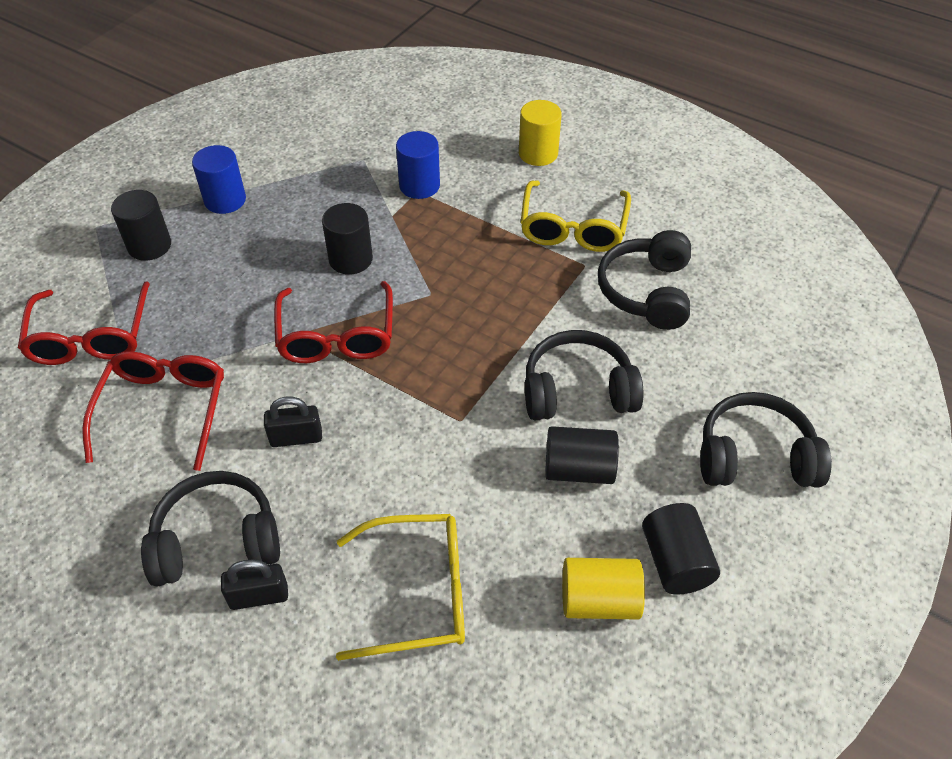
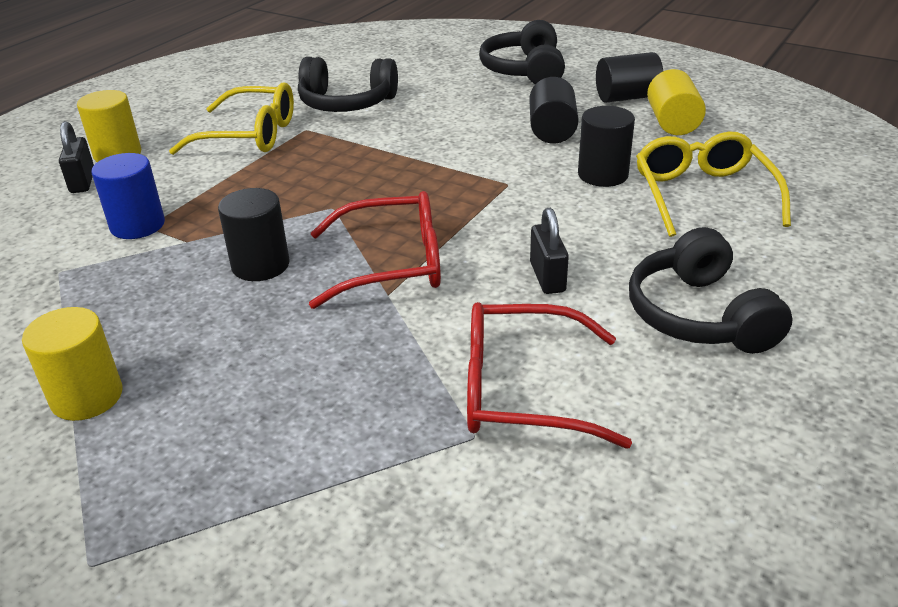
camera: 90 degrees left, 15 degrees down
red glasses [18,281,150,365] -> none
black cylinder [111,190,171,261] -> black cylinder moved to [578,106,635,187]
blue cylinder [192,145,246,214] -> yellow cylinder [22,307,123,421]
black padlock [221,559,288,610] -> black padlock moved to [59,121,94,193]
black headphones [525,330,644,420] -> none

